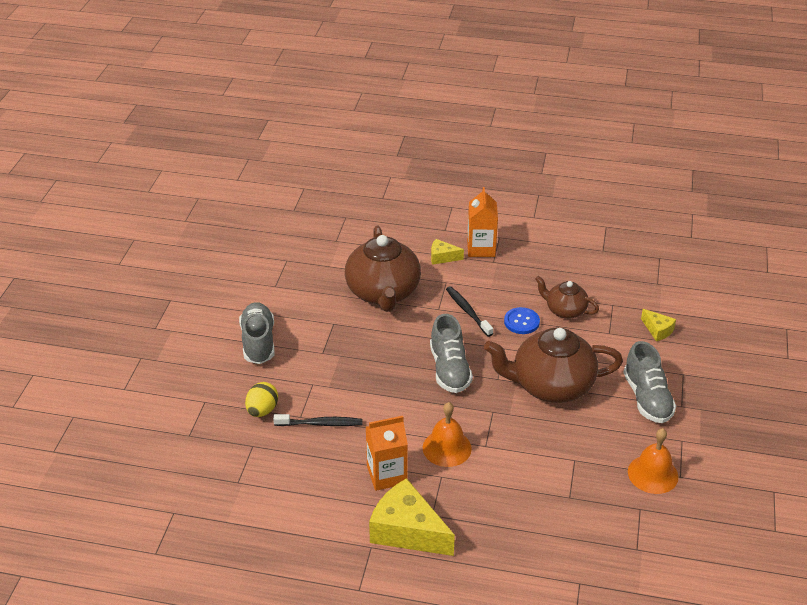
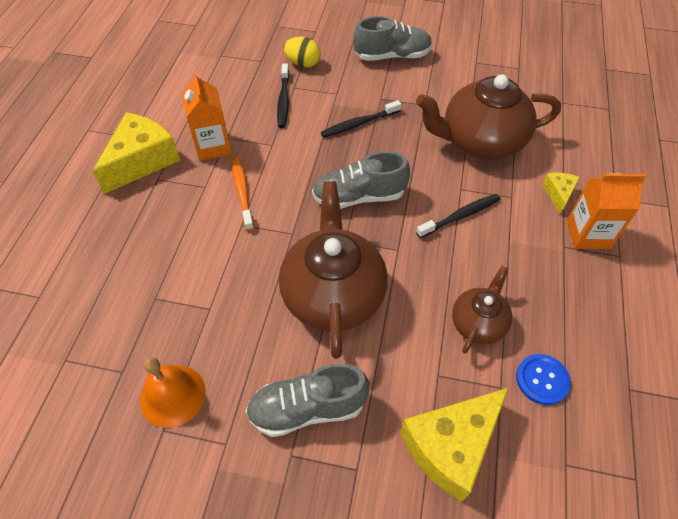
camera: 90 degrees right, 15 degrees up
orange bell [423,402,472,467] -> orange toothbrush [232,156,254,231]
blue button [504,307,540,334] -> blue button moved to [516,354,571,405]
yellow cheese [641,309,676,341] -> yellow cheese [401,388,509,502], size x2.04
none -> black toothbrush [321,100,401,138]

